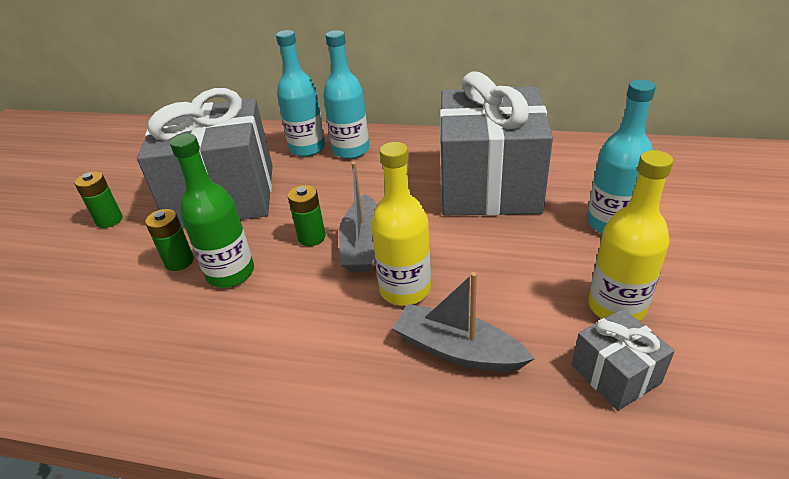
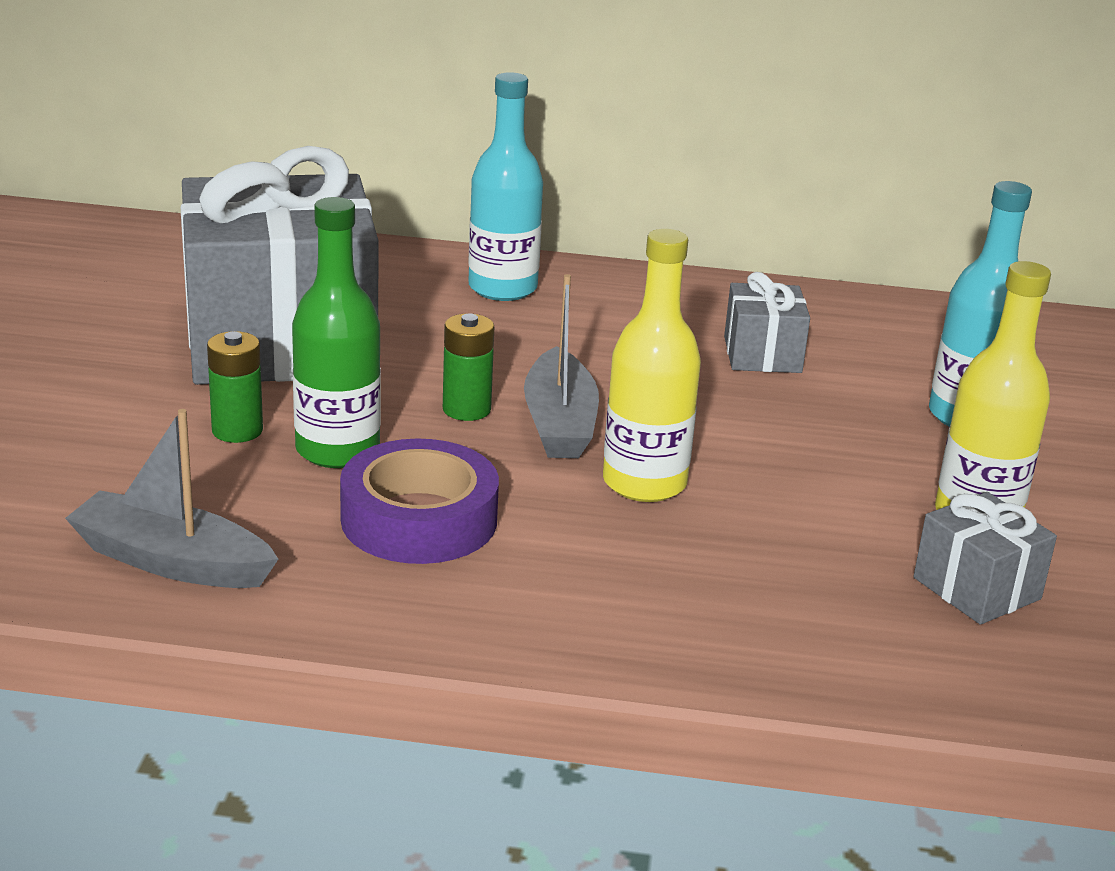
camera: 10 degrees left, 10 degrees down
green battery [74,171,123,228] -> none
turquoise bottle [276,30,325,157] -> none
grey boat [392,272,535,372] -> grey boat moved to [65,409,278,588]
grey gift [440,71,553,216] -> grey gift [724,272,810,373], size x0.43
none -> purple tape [340,438,499,564]

